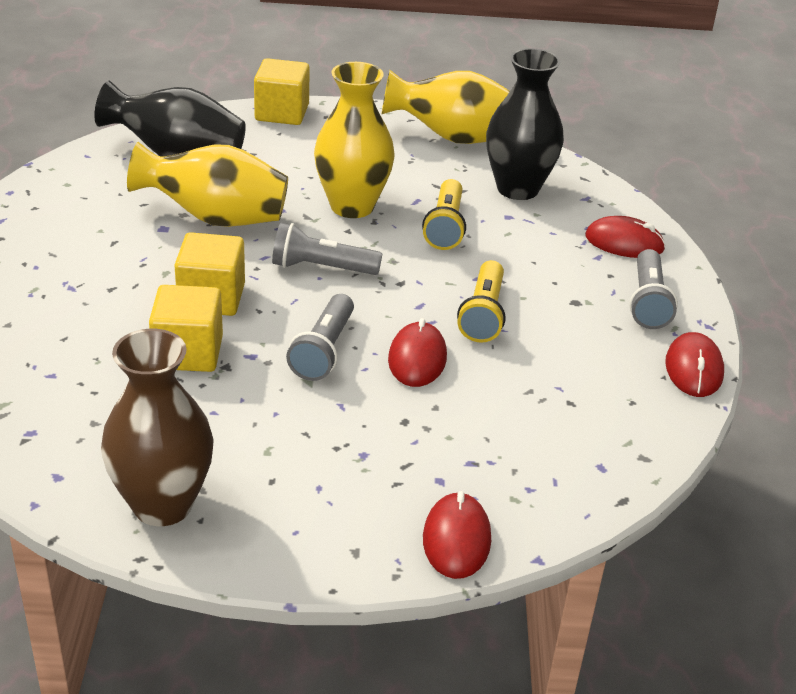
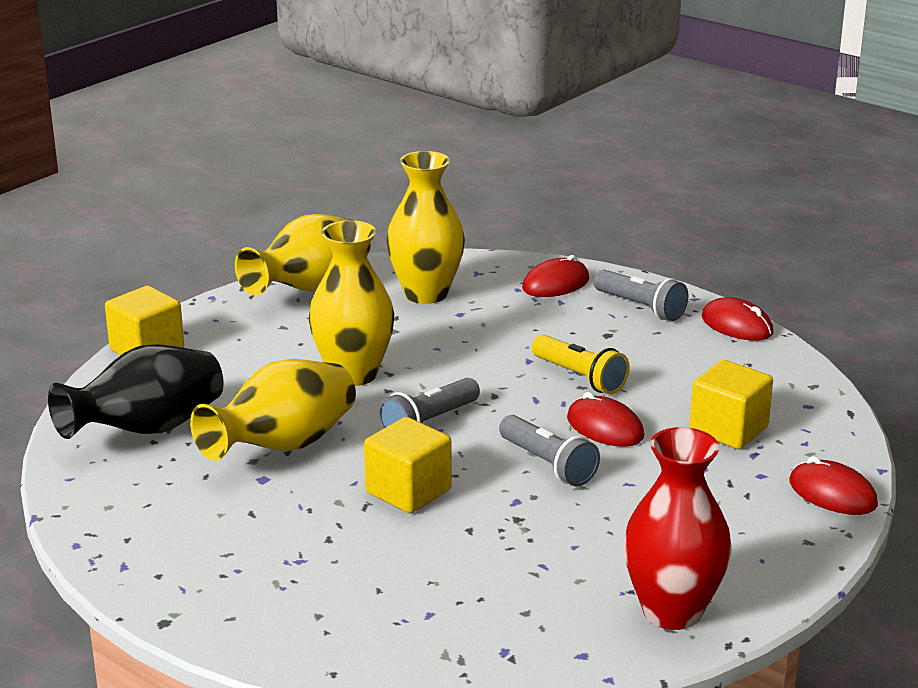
camera: 50 degrees left, 10 degrees down
brown vase [101,329,214,526] -> red vase [623,427,731,630]
yellow cube [149,285,223,372] -> yellow cube moved to [689,360,773,449]
yellow flashlight [422,179,466,250] -> none
black vase [486,48,564,200] -> yellow vase [387,151,465,304]

